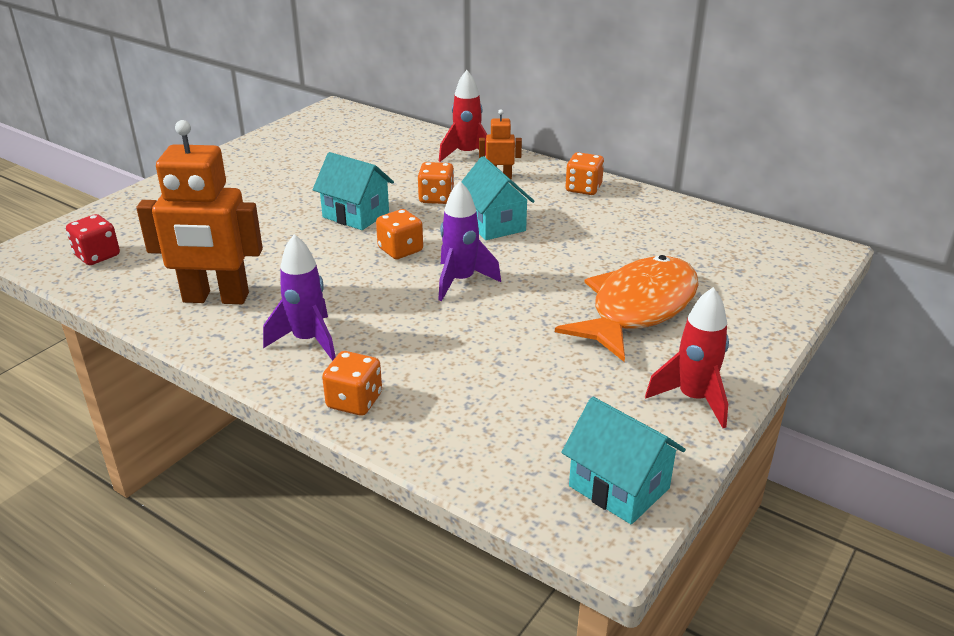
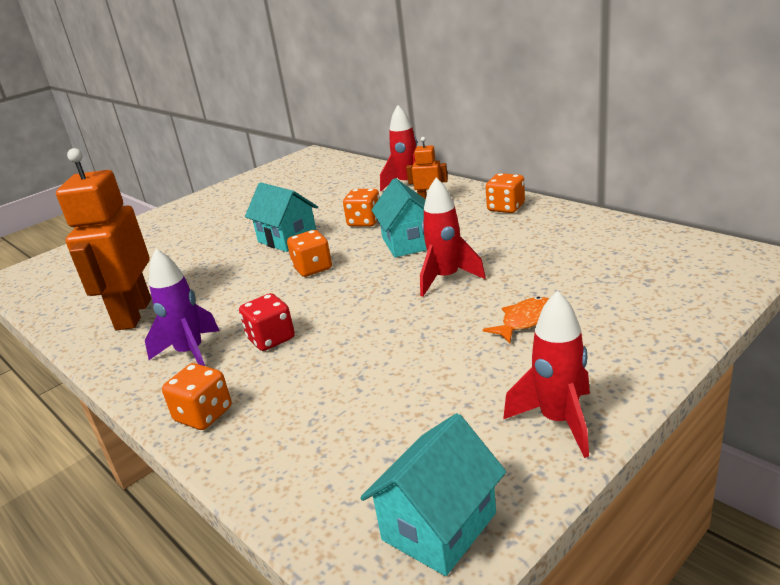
camera: 15 degrees right, 5 degrees down
red dice [66,214,120,265] -> red dice moved to [239,293,295,351]
orange robot [136,120,263,304] -> orange robot turned 75 degrees clockwise [56,148,151,330]
purple rocket [438,181,501,301] -> none
orange fish [555,255,699,362] -> orange fish [483,297,549,343], size x0.43
turquoise house [561,397,686,524] -> turquoise house turned 75 degrees clockwise [360,413,506,576]
none -> red rocket [420,177,486,297]

